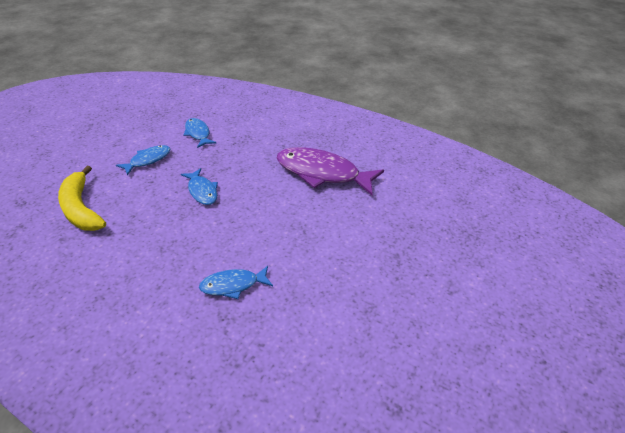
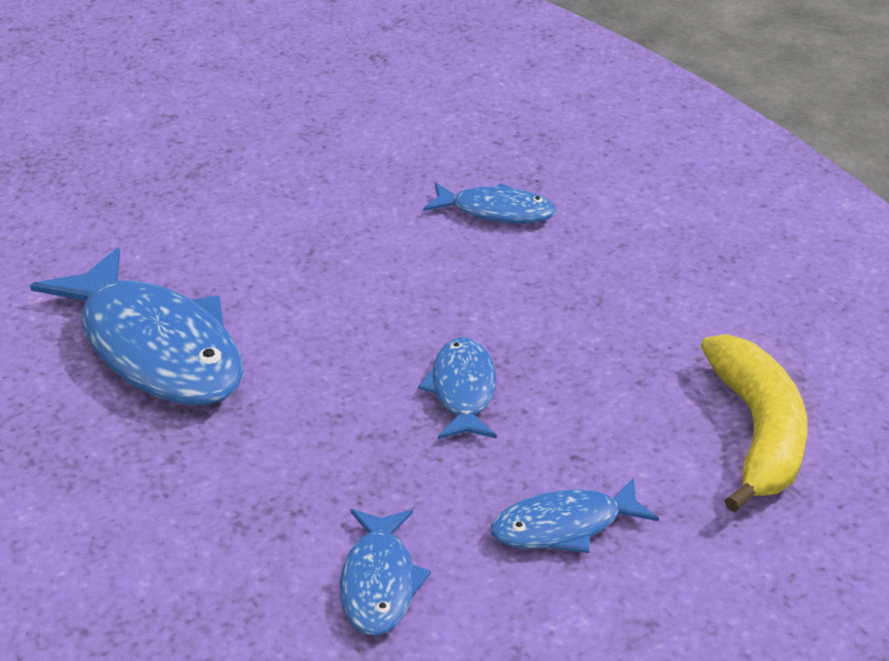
camera: 150 degrees left, 5 degrees down
purple fish [277,147,384,195] -> blue fish [30,247,244,405]

